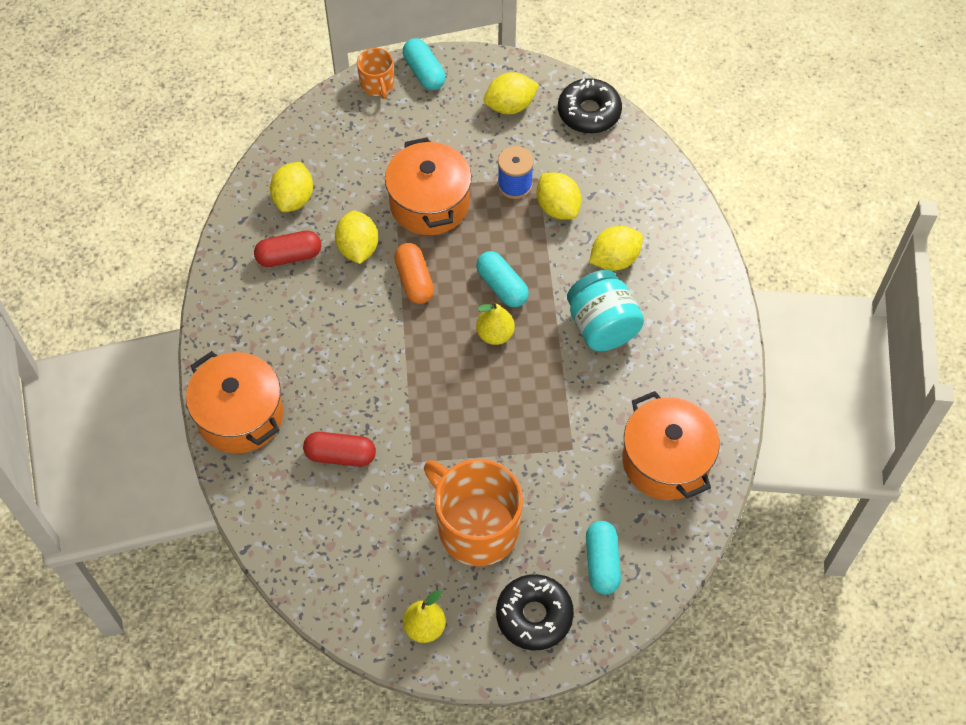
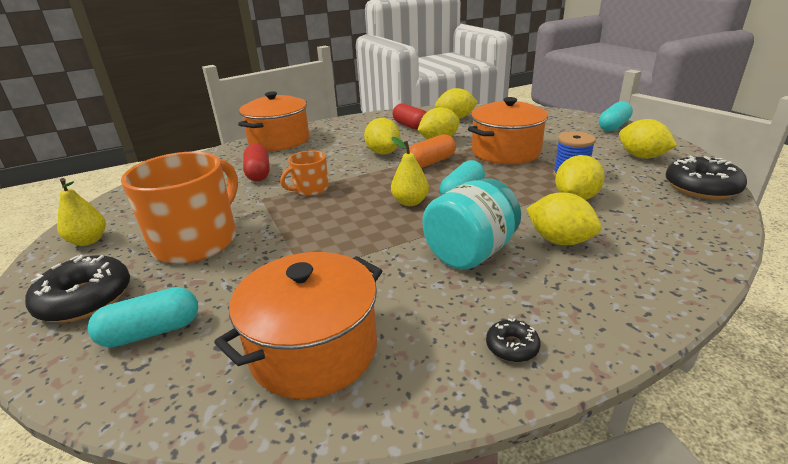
camera: 70 degrees right, 30 degrees down
orange mug [357,48,394,99] -> orange mug moved to [280,150,329,196]
none -> yellow lemon [364,118,400,155]
none -> black donut [486,318,541,362]

